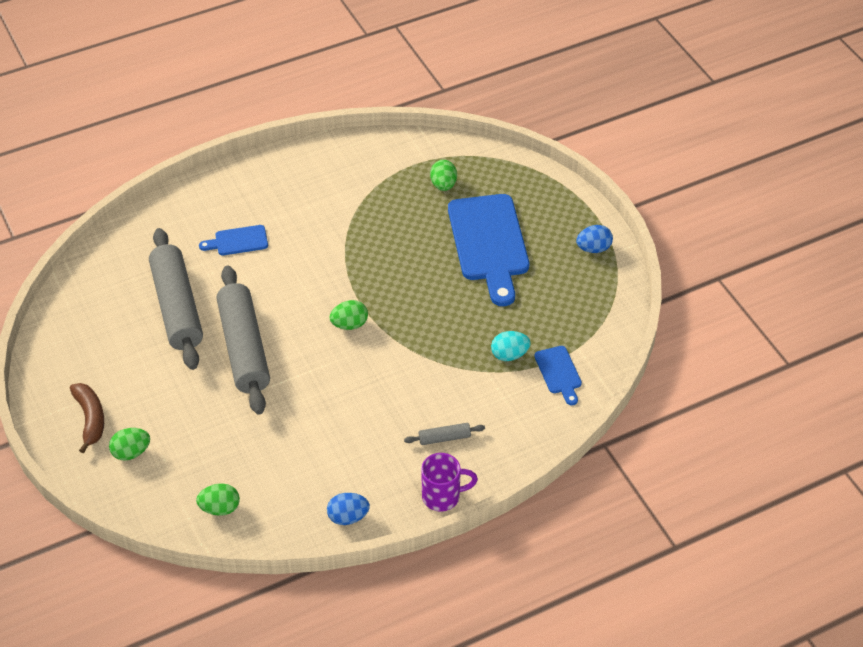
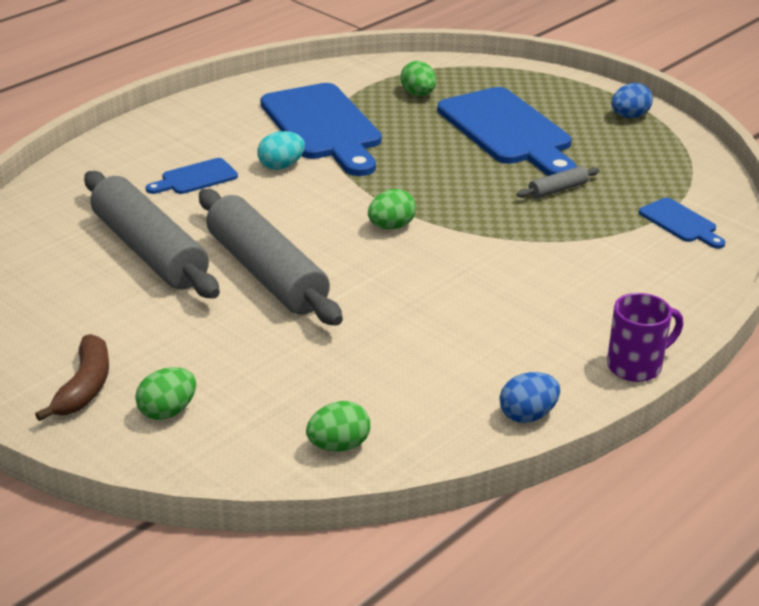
camera: 20 degrees left, 15 degrees down
brown banana [70,383,104,453] -> brown banana turned 45 degrees clockwise [35,334,109,421]
grey rolling pin [404,423,485,445] -> grey rolling pin moved to [517,166,600,199]
turquoise egg [491,331,530,361] -> turquoise egg moved to [258,131,305,170]
none -> blue cutting board [261,83,382,176]

